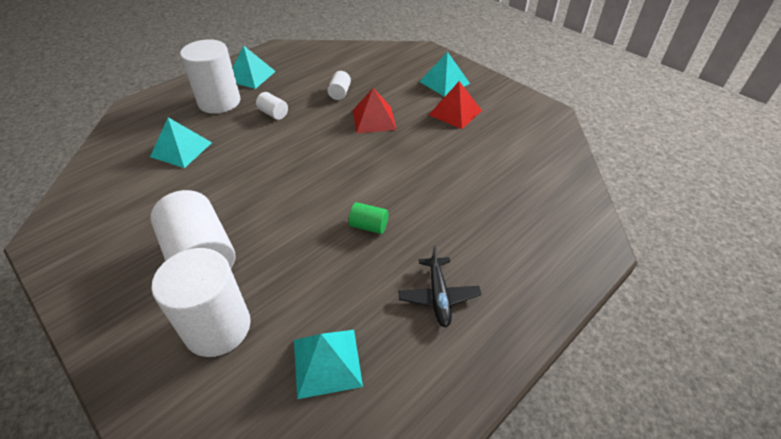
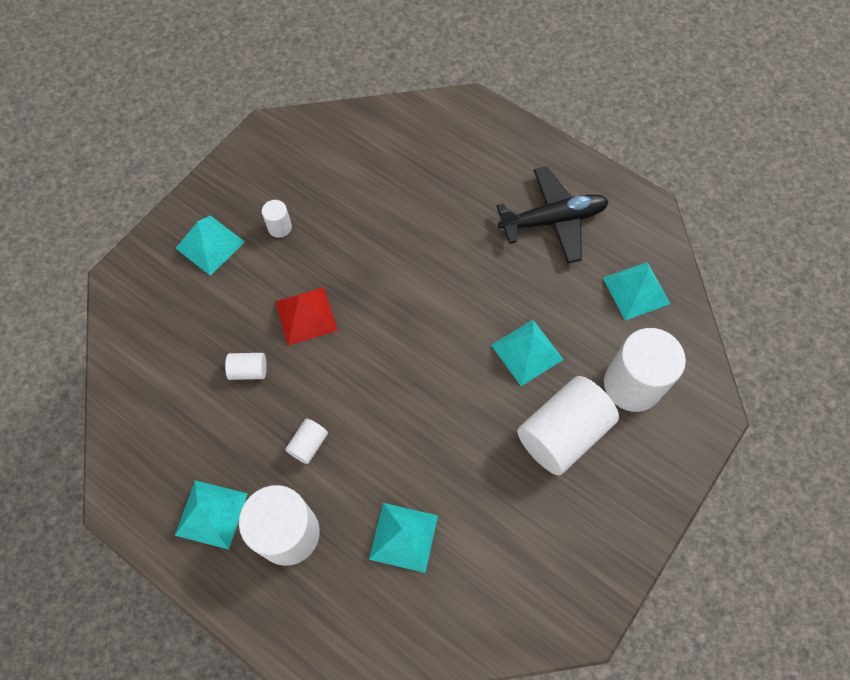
camera: 100 degrees left, 20 degrees up
green cylinder [349,202,388,234] -> none
black plane [398,245,481,327] -> black plane [497,166,609,263], size x1.59
red pyramid [429,81,482,129] -> white cylinder [262,200,292,238]
none -> turquoise pyramid [491,320,564,386]

